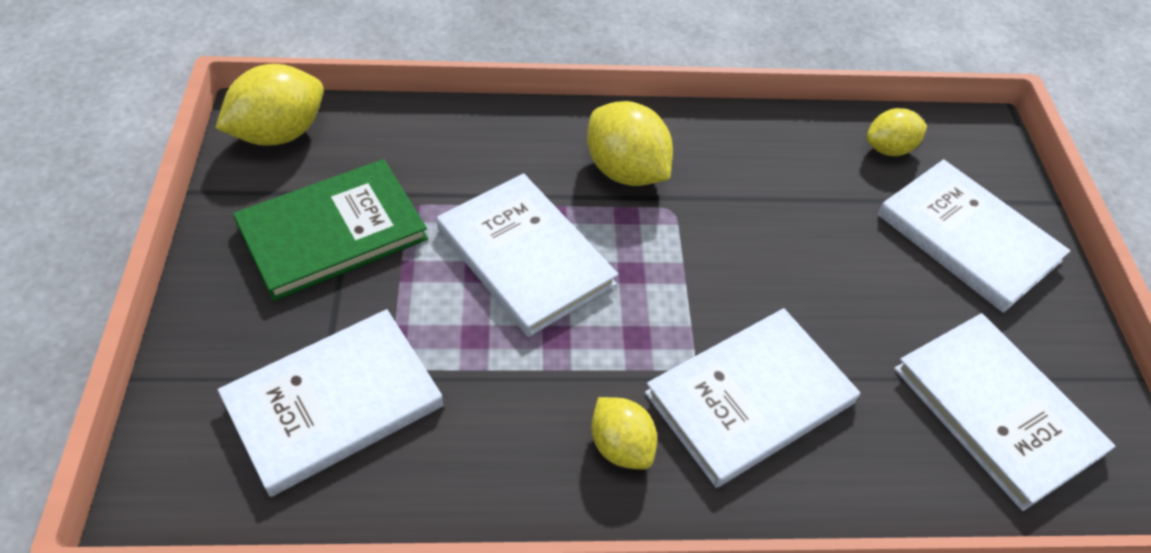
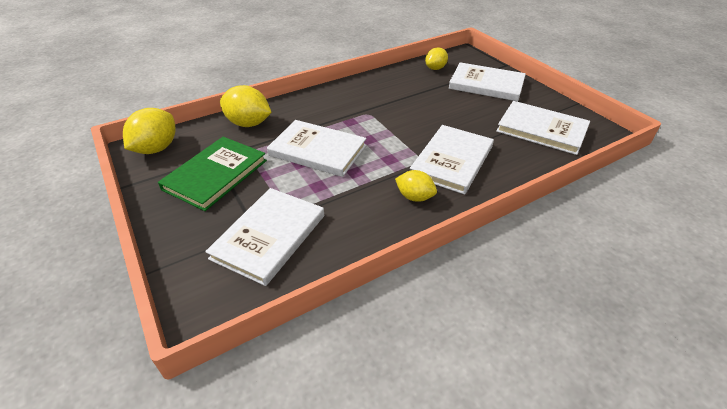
camera: 25 degrees left, 10 degrees down
yellow lemon [587,101,673,186] -> yellow lemon moved to [220,85,272,127]

